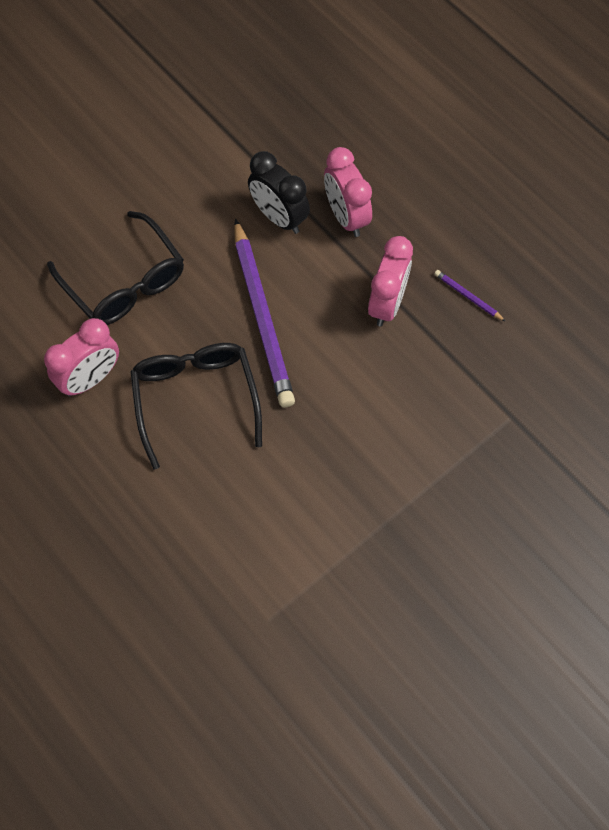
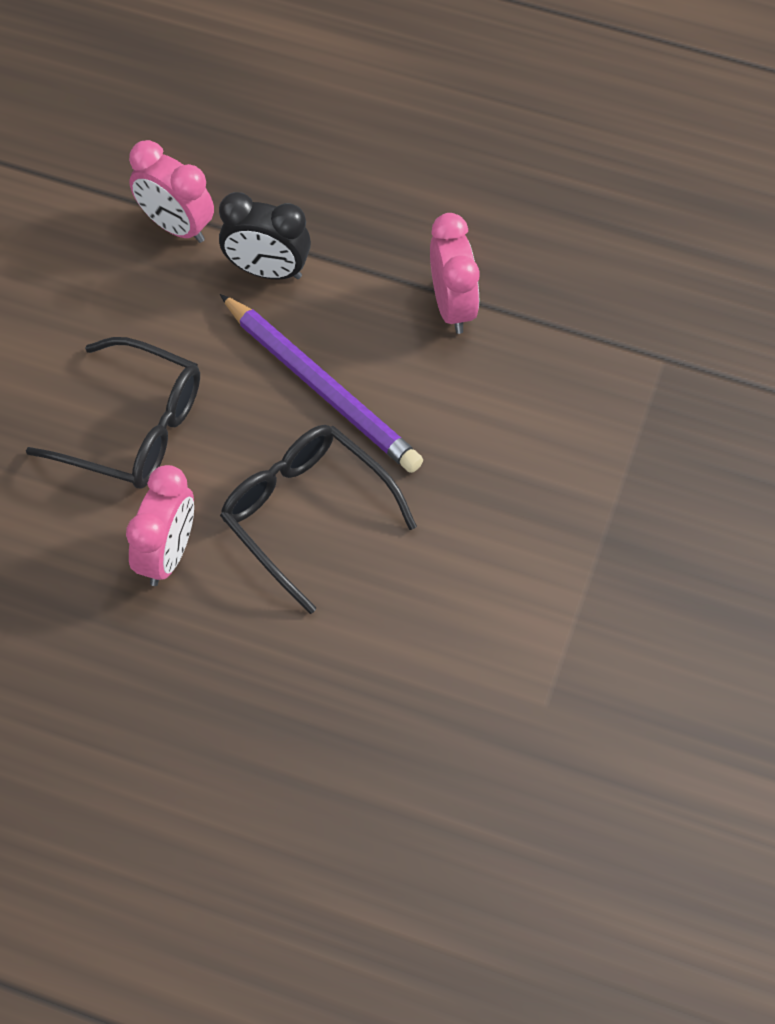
camera: 30 degrees left, 5 degrees down
pink clock [324,147,372,237] -> pink clock moved to [129,140,214,243]
purple pencil [434,270,505,321] -> none

